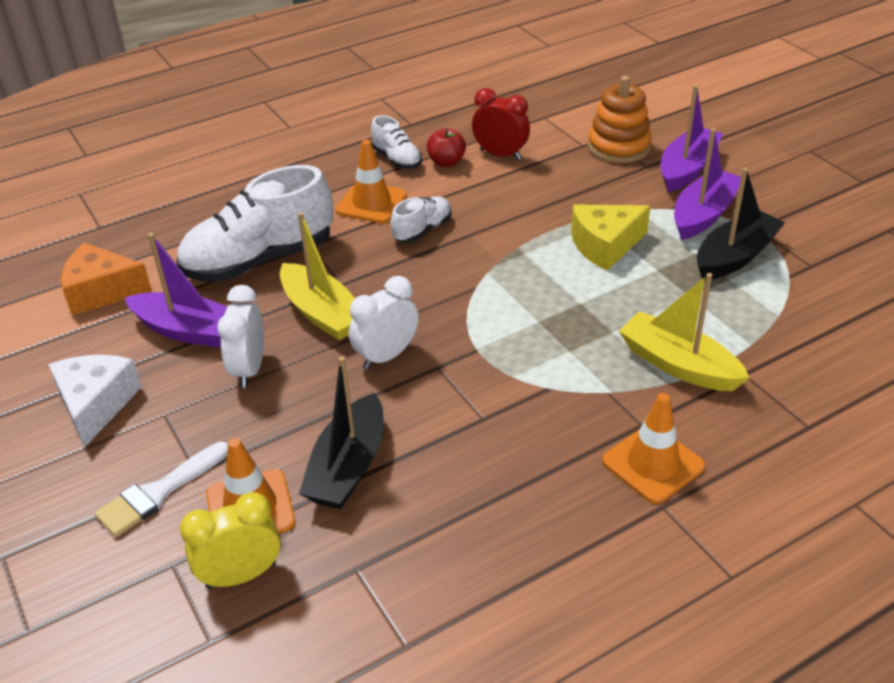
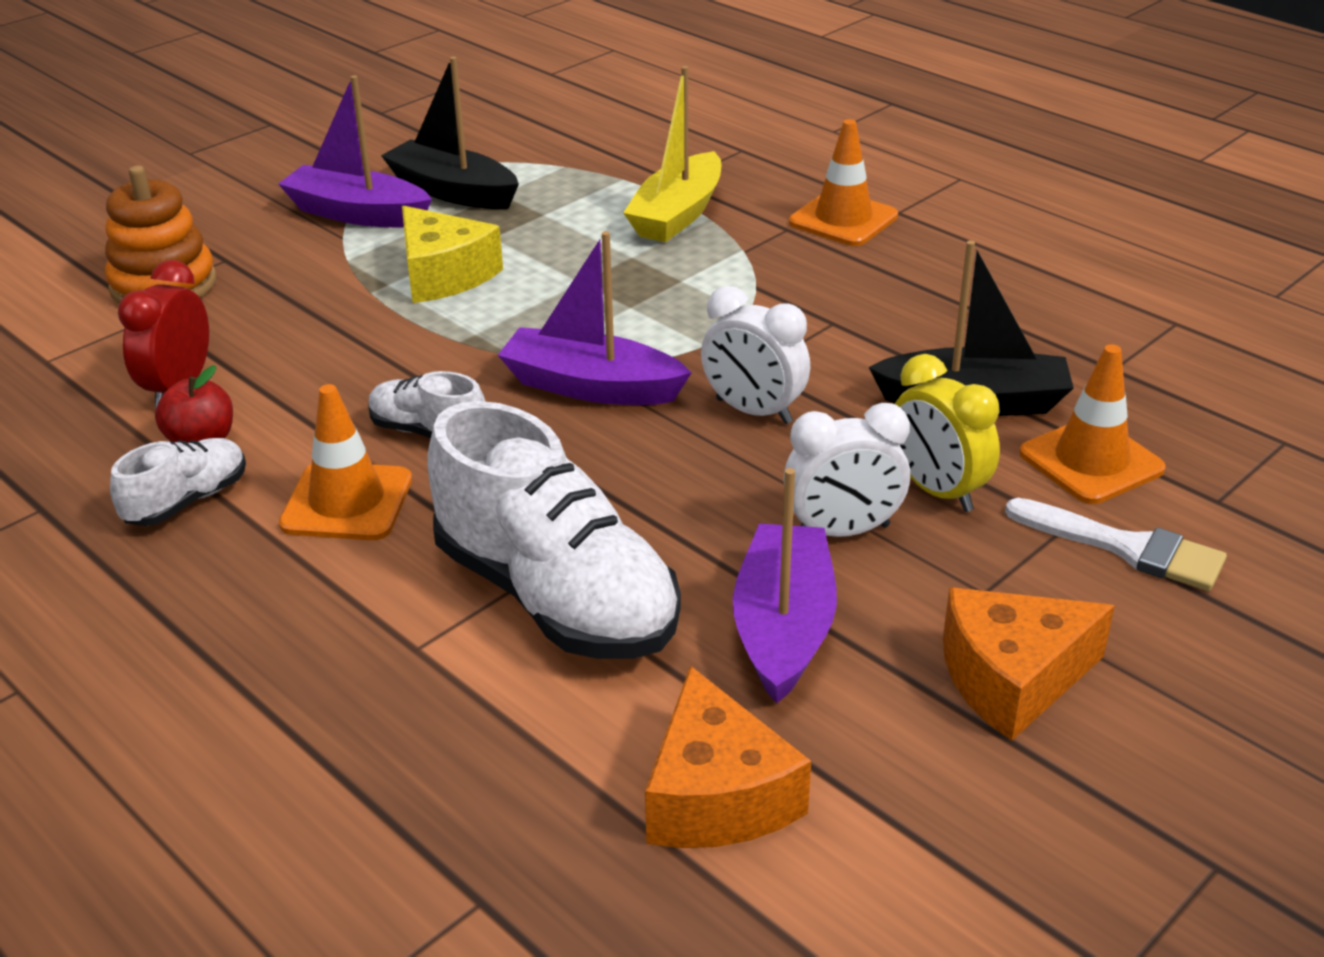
camera: 105 degrees left, 5 degrees down
white cheese [48,355,142,447] -> orange cheese [943,587,1115,741]
yellow clock [180,492,281,589] -> yellow clock moved to [895,354,1000,512]
yellow boat [280,212,355,340] -> none
purple boat [661,85,723,192] -> purple boat moved to [498,231,691,405]

